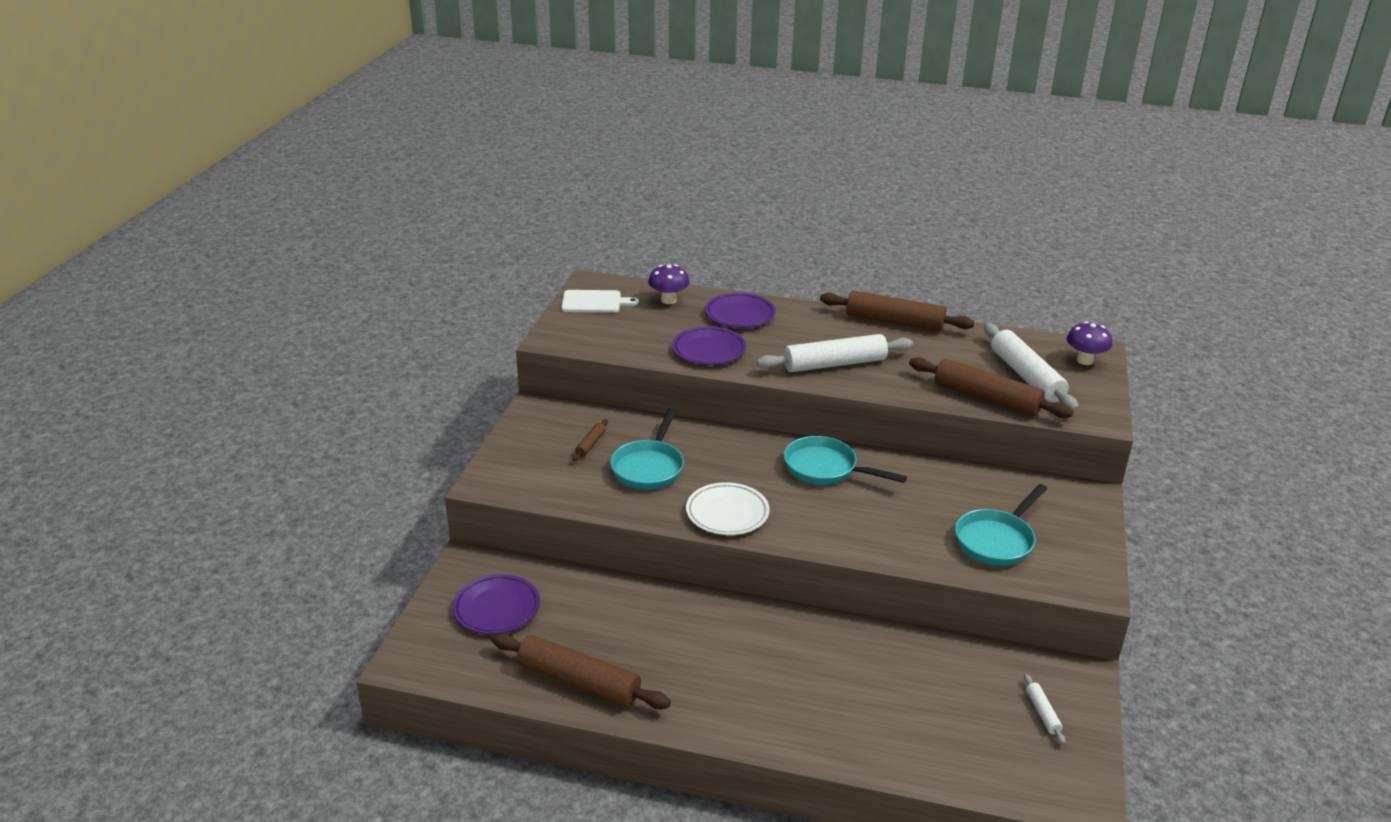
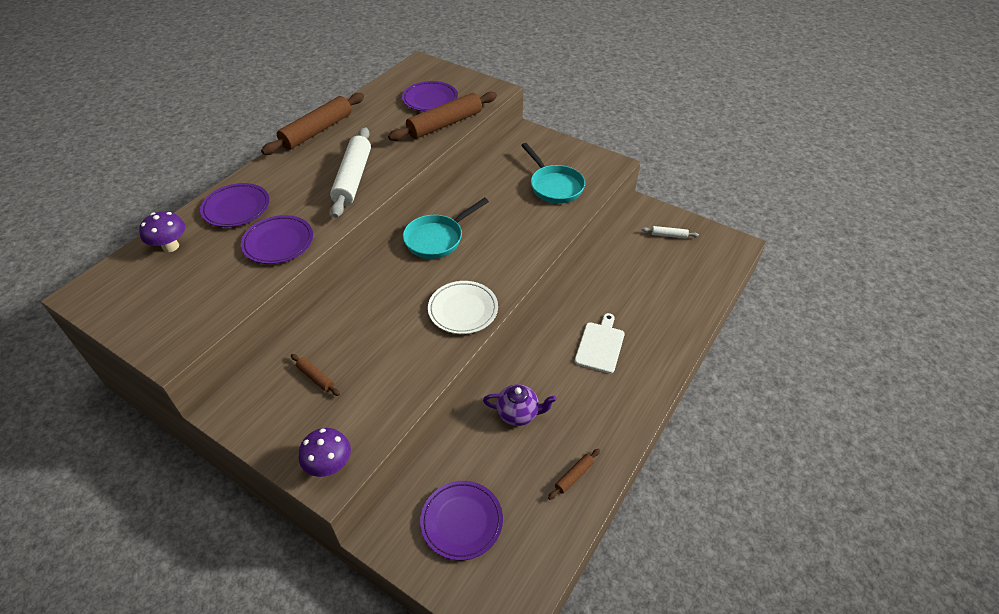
camera: 70 degrees left, 15 degrees up
brown rolling pin [491,633,671,709] -> brown rolling pin [548,448,600,500], size x0.44
white cutting board [561,290,639,313] -> white cutting board moved to [575,313,625,374]
turquoise pan [610,408,684,490] -> none
white rolling pin [984,323,1079,412] -> purple plate [402,81,458,112]
purple mushroom [1067,322,1112,365] -> purple mushroom moved to [299,428,351,477]
none -> purple teapot [483,384,557,426]

